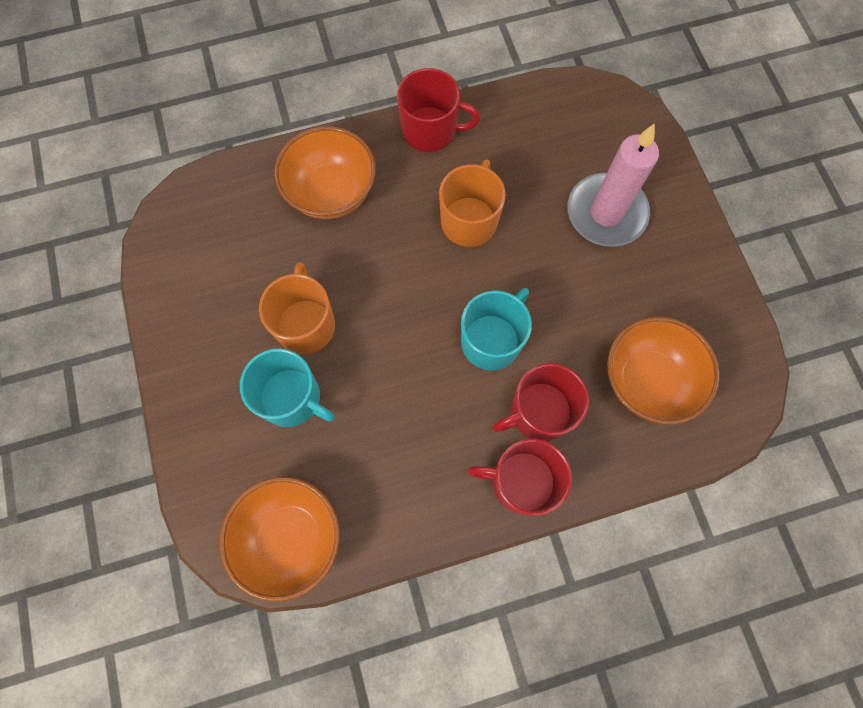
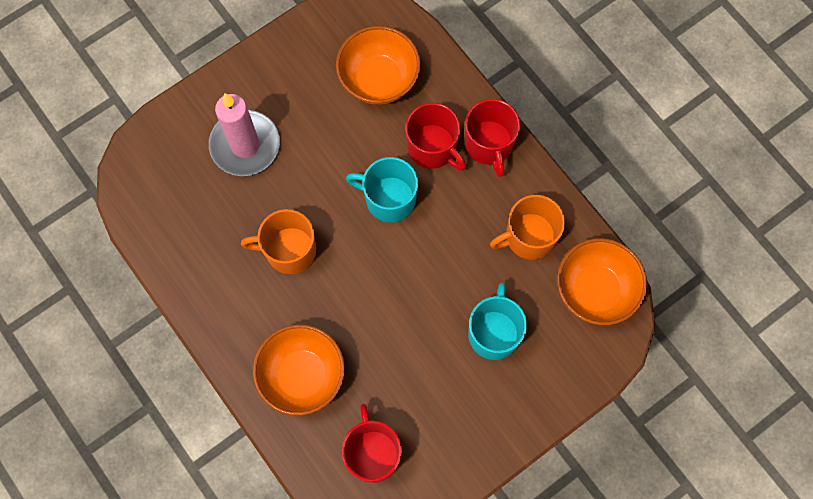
camera: 110 degrees left, 0 degrees up
orange mug [259,262,335,354] -> orange mug moved to [490,195,565,260]
red mug [397,68,480,152] -> red mug moved to [342,404,402,483]

